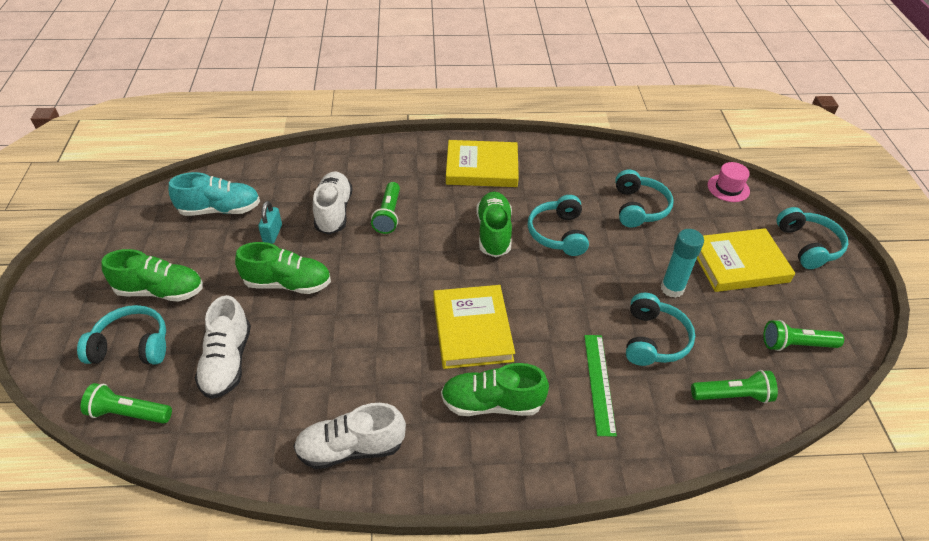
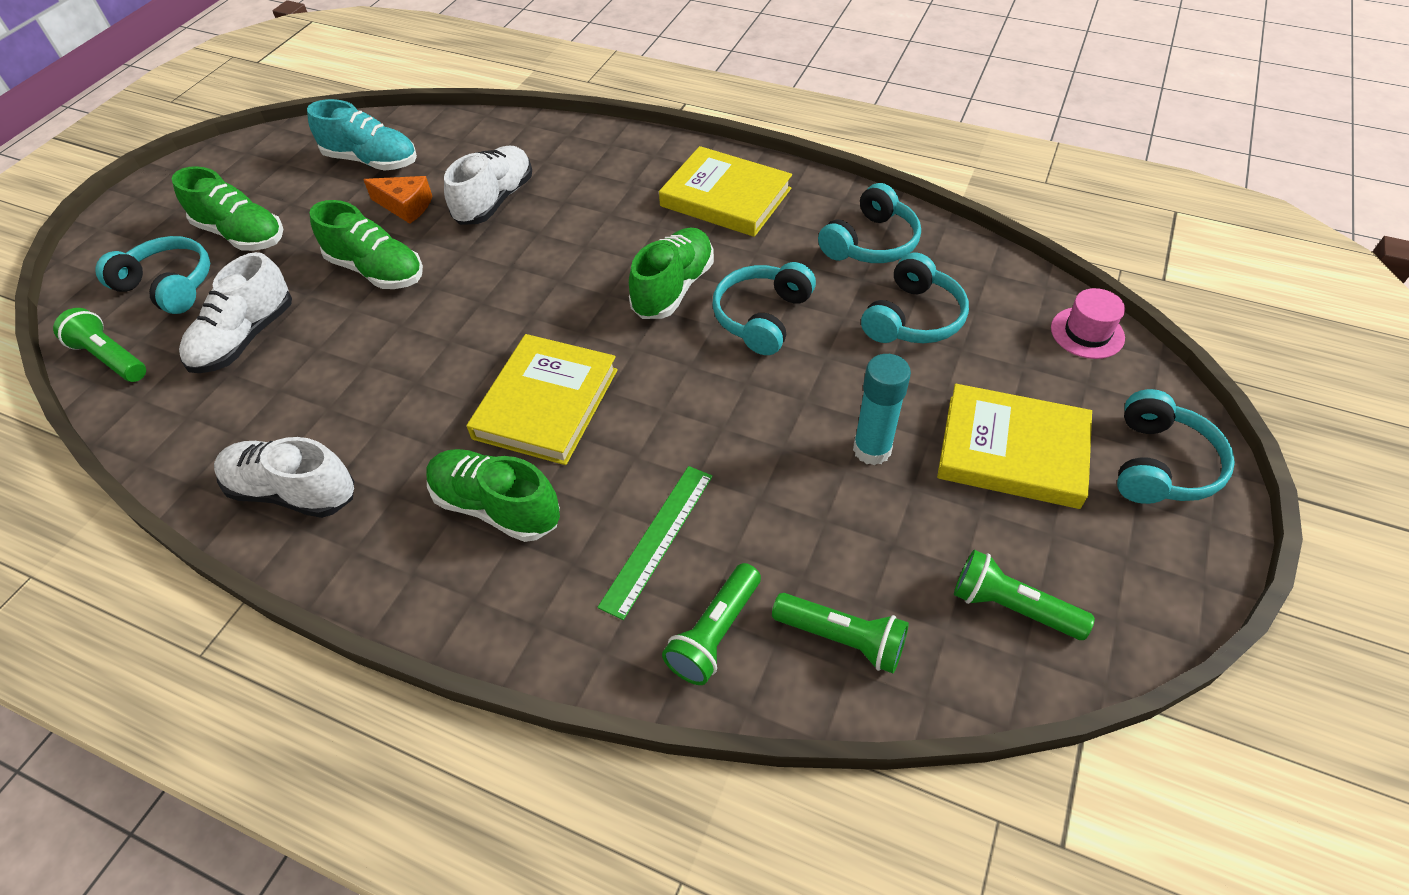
camera: 30 degrees right, 5 degrees up
turquoise padlock [258,201,282,244] -> orange cheese [363,176,432,224]
green flashlight [371,182,400,234] -> green flashlight moved to [662,563,761,685]
turquoise headphones [626,293,695,366] -> turquoise headphones moved to [818,183,921,263]

